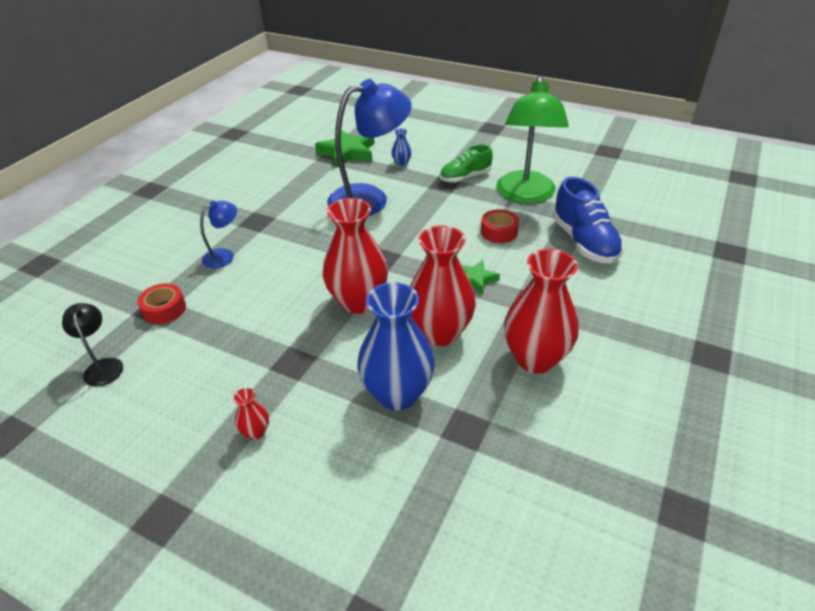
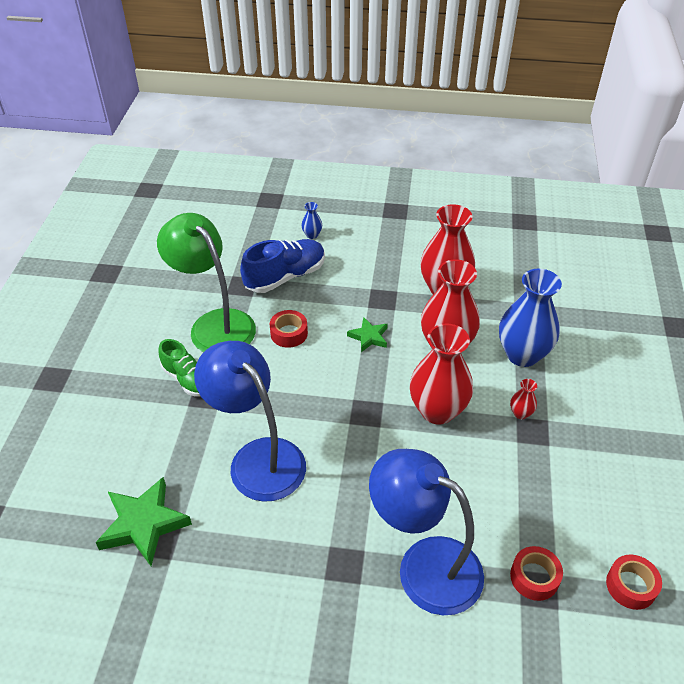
camera: 110 degrees left, 5 degrees up
black lamp [62,303,123,387] -> red tape [606,555,662,610]
blue lamp [200,201,237,268] -> blue lamp [369,449,484,615], size x2.13
red vase [234,388,269,440] -> red vase moved to [510,379,537,419]
blue vase [391,129,412,166] -> blue vase moved to [301,202,322,239]
green lamp [496,75,569,203] -> green lamp turned 120 degrees counterclockwise [157,213,256,352]

